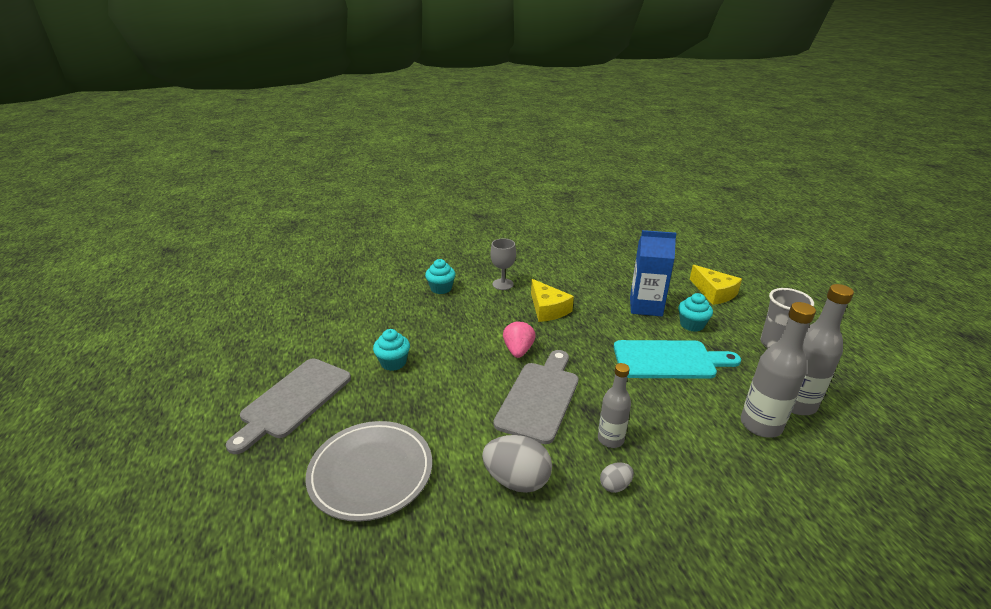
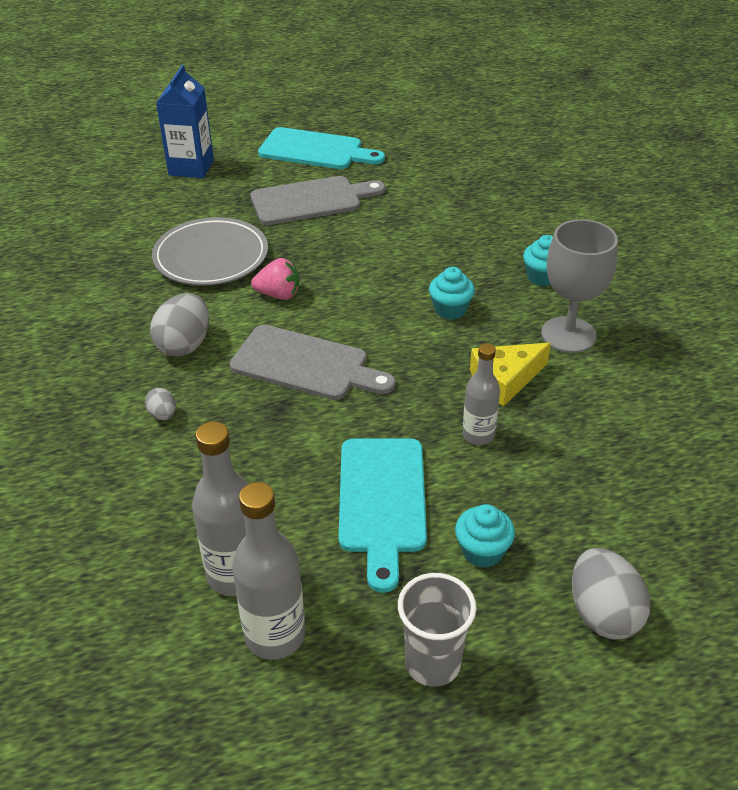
camera: 90 degrees right, 10 degrees up
grey cutting board [226,358,351,454] -> grey cutting board turned 135 degrees clockwise [250,176,385,225]
turquoise cupcake [373,329,410,371] -> turquoise cupcake moved to [429,267,475,319]
grey goblet [490,238,516,290] -> grey goblet [541,219,618,353], size x1.62
pink strawberry [503,320,536,358] -> pink strawberry moved to [251,258,299,300]
grey bottle [598,363,631,448] -> grey bottle moved to [462,343,500,445]
blue carton [630,230,677,316] -> blue carton moved to [156,65,214,178]
yellow cheese [690,265,742,305] -> grey egg [572,548,650,640]
none -> turquoise cutting board [258,127,385,169]

